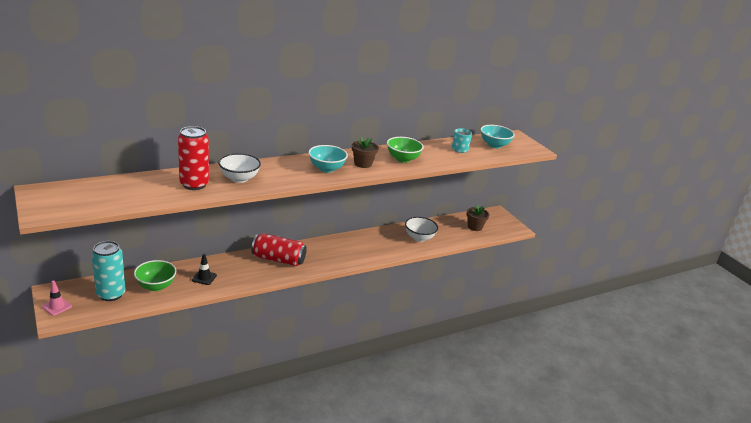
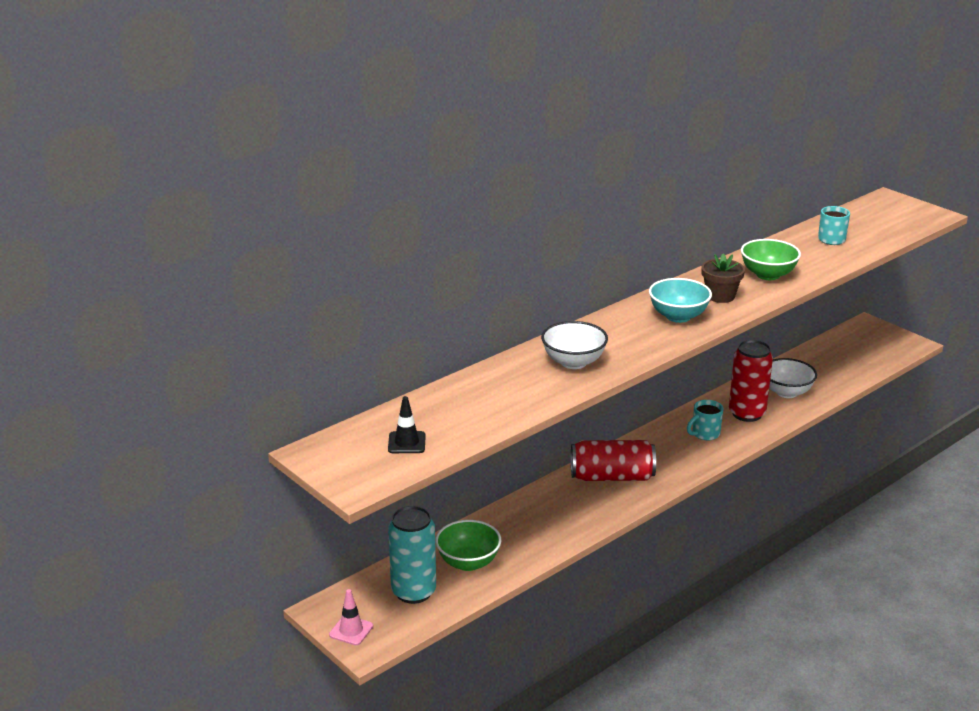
camera: 10 degrees left, 0 degrees up
red can [178,126,209,190] -> red can moved to [729,340,773,422]
black traffic cone [192,254,217,285] -> black traffic cone moved to [388,396,426,453]
brown flower pot [467,205,489,231] -> none
turquoise bowl [481,125,515,148] -> none
none -> turquoise mug [687,400,723,440]

